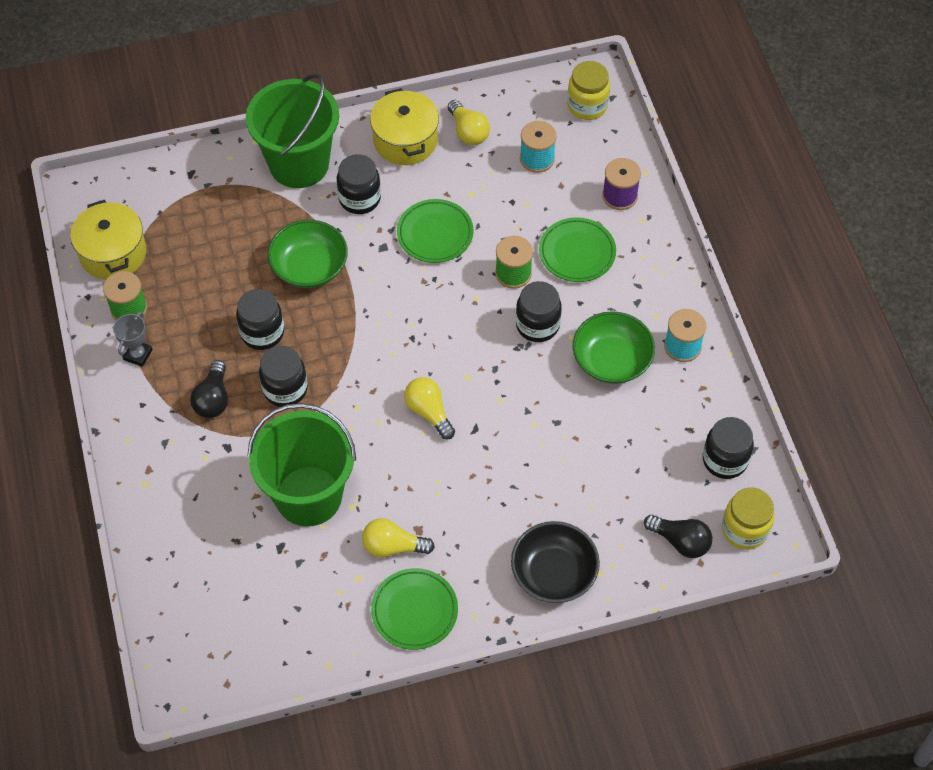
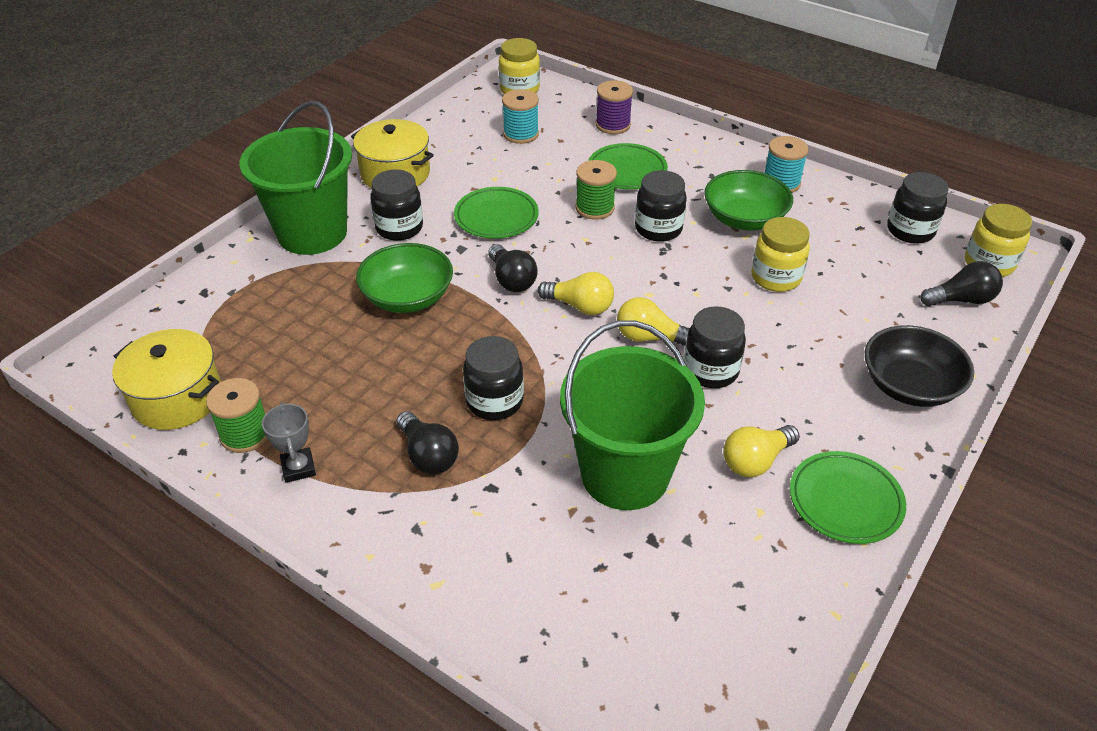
camera: 40 degrees left, 15 degrees down
black jar [236,289,284,350] -> black jar moved to [684,306,746,388]
yellow light bulb [448,100,490,145] -> yellow light bulb moved to [538,272,614,315]
none -> black light bulb [488,244,538,292]
none -> yellow jar [751,217,810,292]

